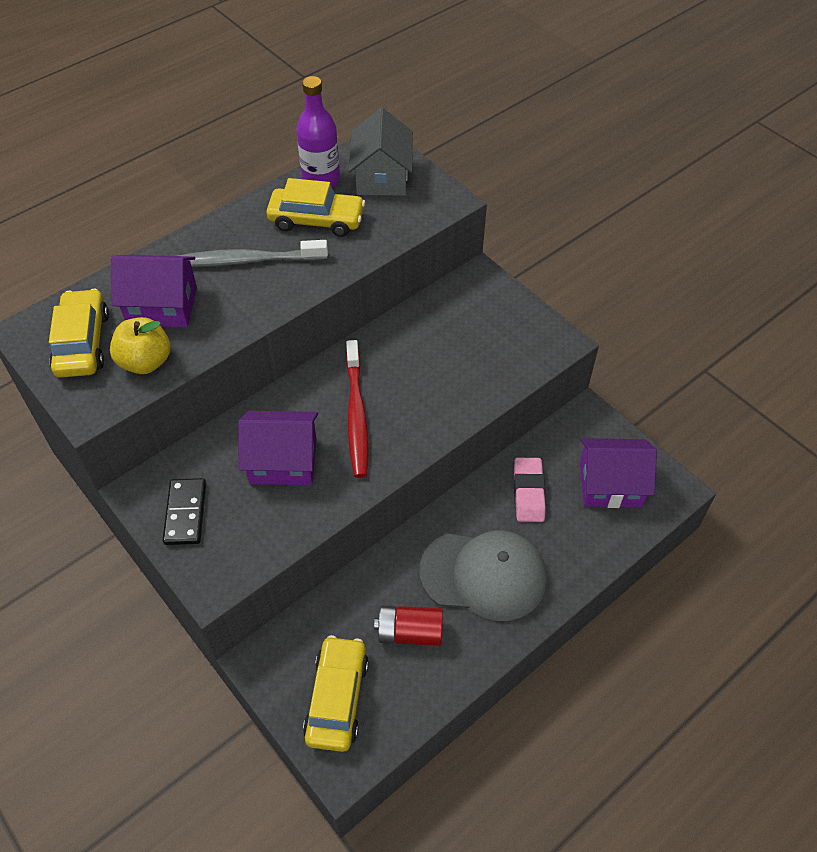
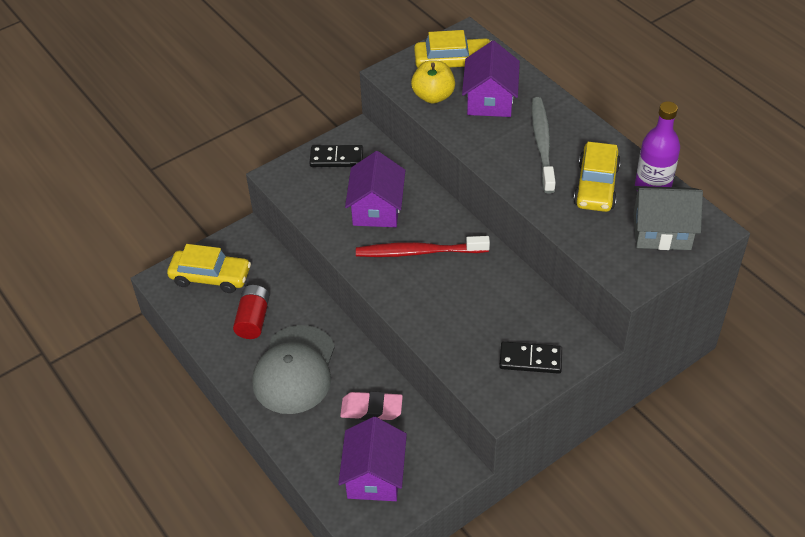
camera: 95 degrees right, 5 degrees down
none -> black domino [499,341,562,374]

